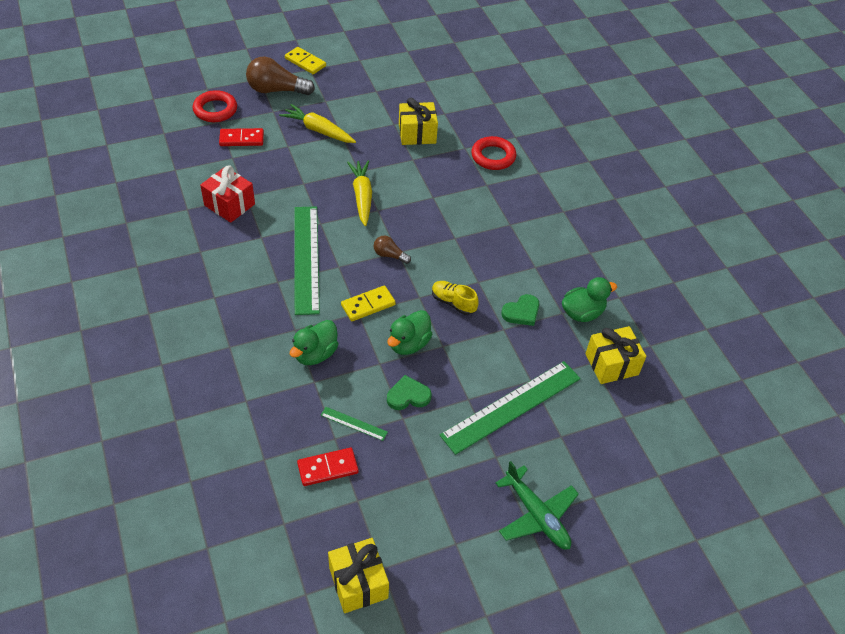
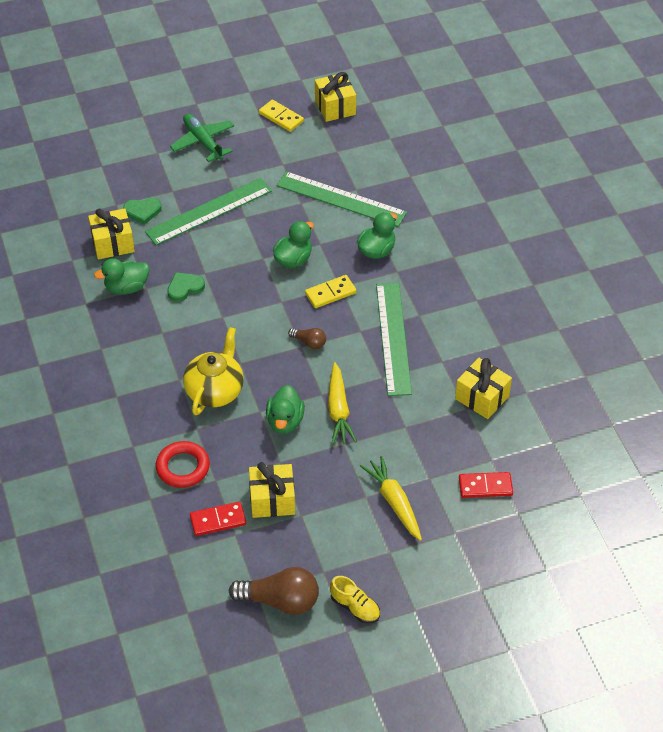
camera: 175 degrees left, 0 degrees up
red ring [193,90,237,122] -> none
red gift [200,166,255,223] -> yellow gift [455,358,512,419]
brown light bulb [246,57,315,95] -> brown light bulb moved to [229,567,319,615]
yellow carrot [279,104,356,143] -> yellow carrot turned 150 degrees counterclockwise [360,456,422,541]
yellow domino [285,47,326,74] -> yellow domino moved to [259,100,304,132]
red domino [297,448,359,486] -> red domino moved to [190,502,246,536]
green ruler [321,407,388,441] -> green ruler [276,171,407,227], size x2.36
green heart [387,375,431,410] -> green heart moved to [123,198,162,225]
yellow shoe [432,281,479,315] -> yellow shoe moved to [330,576,380,624]
none -> yellow teapot [183,327,244,415]
none -> green duck [266,385,305,434]

